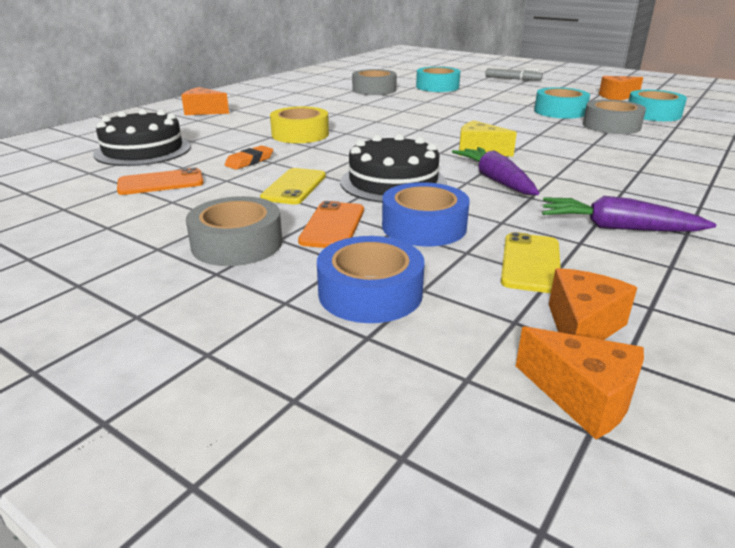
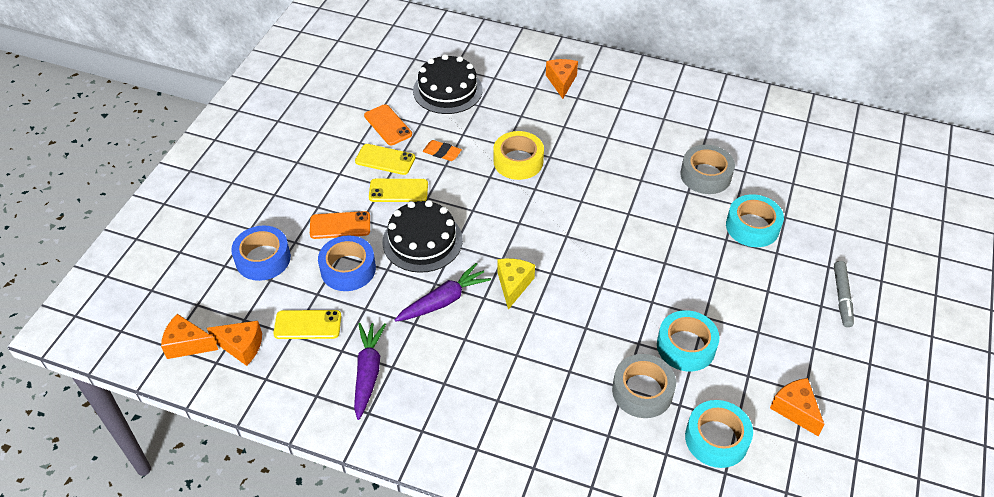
camera: 75 degrees right, 20 degrees up
grey tape [186,196,282,266] -> none
orange cheese [516,326,644,439] -> orange cheese turned 75 degrees clockwise [161,314,218,359]
none -> yellow phone [355,144,415,175]

